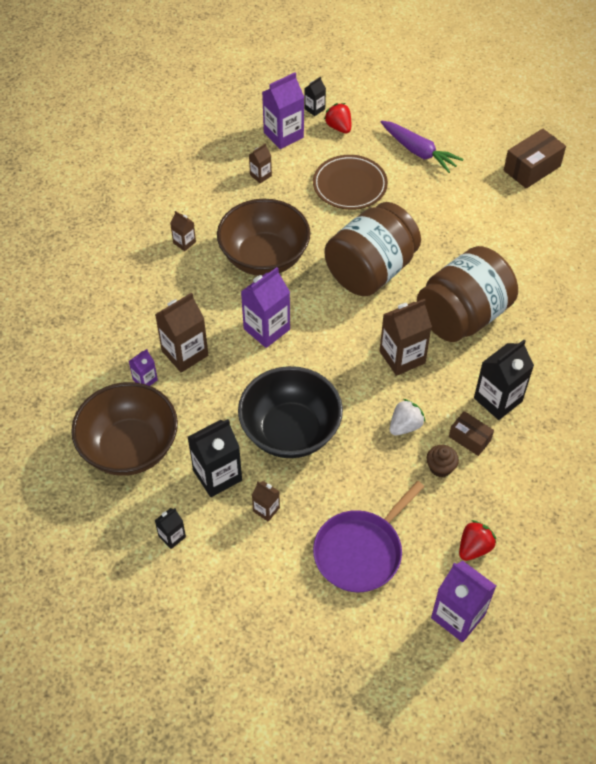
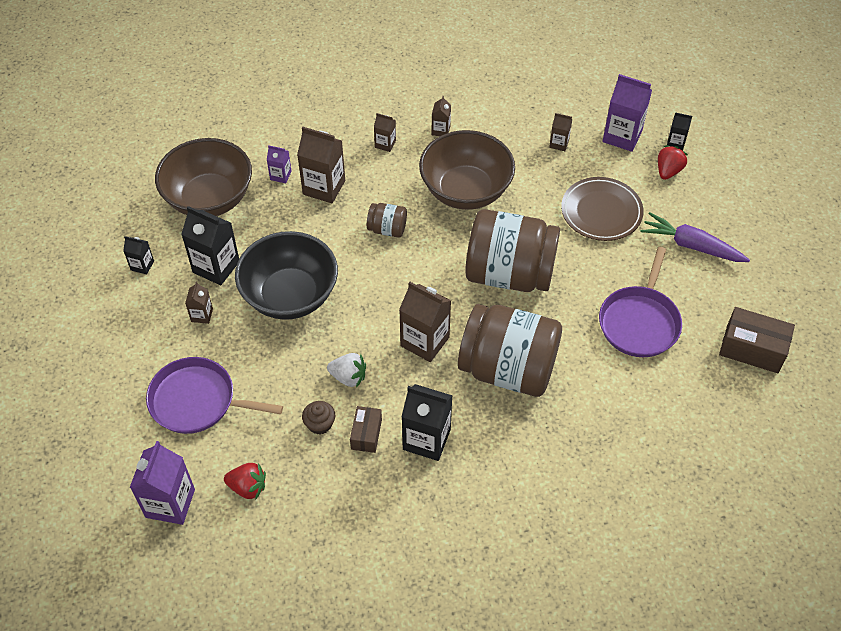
camera: 60 degrees right, 0 degrees up
purple carton [241,267,290,348] -> brown jar [367,203,407,238]
purple carrot [381,120,463,173] -> purple carrot turned 105 degrees clockwise [640,212,750,262]
none -> brown carton [374,113,396,152]
none -> purple pan [599,247,682,357]

